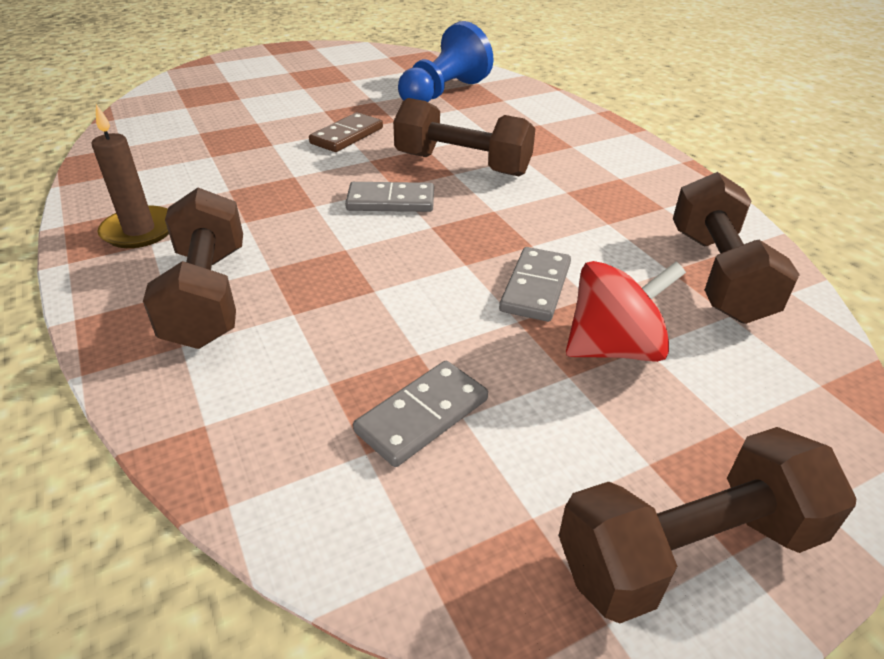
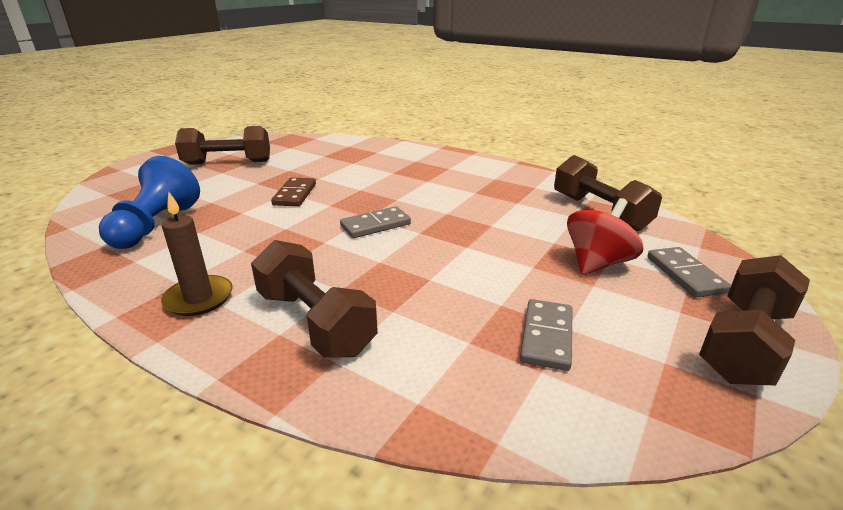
camera: 30 degrees left, 10 degrees down
brown dumbbell [393,98,536,176] -> brown dumbbell moved to [175,126,270,165]
blue pawn [398,21,493,102] -> blue pawn moved to [99,156,200,249]
grey domino [499,247,571,322] -> grey domino moved to [647,247,731,298]

